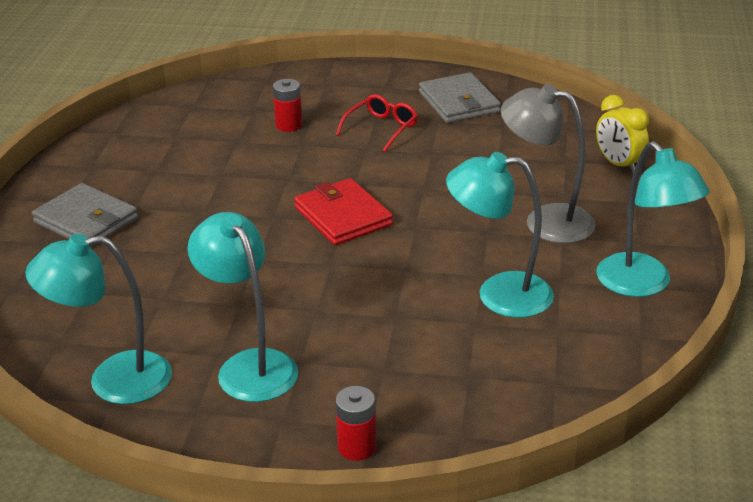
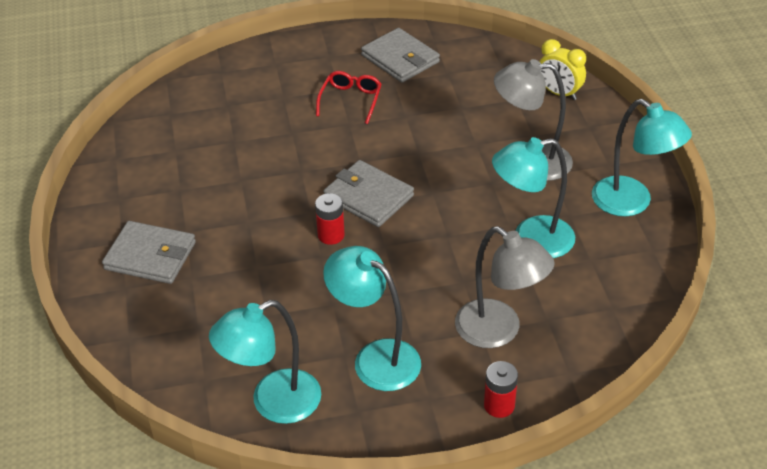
camera: 20 degrees left, 10 degrees up
red battery [273,79,302,132] -> red battery moved to [315,193,345,245]
red wallet [294,178,393,245] -> grey wallet [323,160,414,227]
none -> grey lamp [455,226,555,348]

